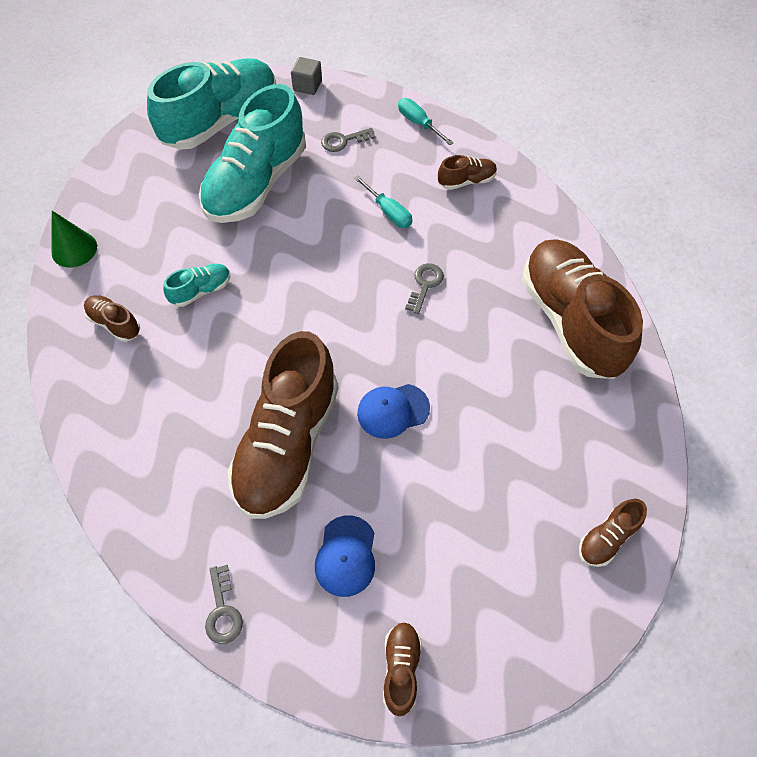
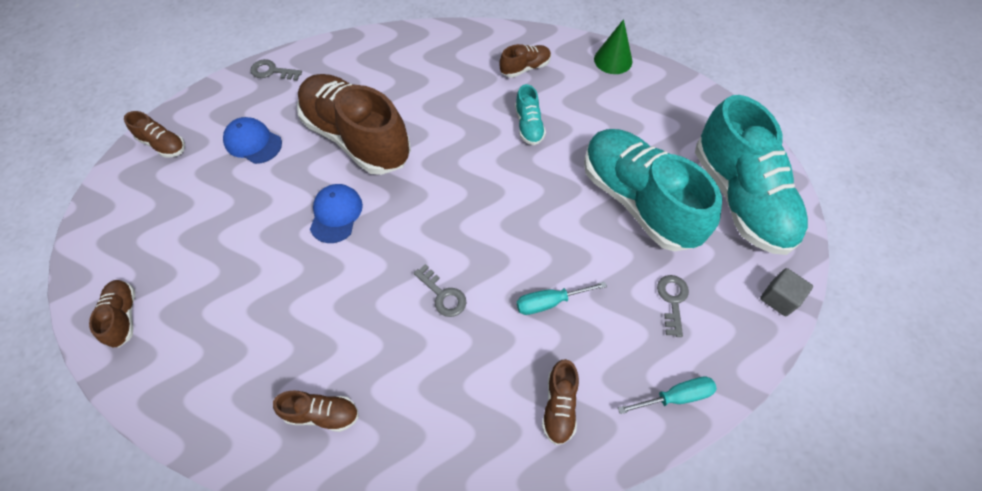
camera: 115 degrees right, 0 degrees up
brown shoe [522,239,643,379] -> brown shoe [273,391,359,432], size x0.43

